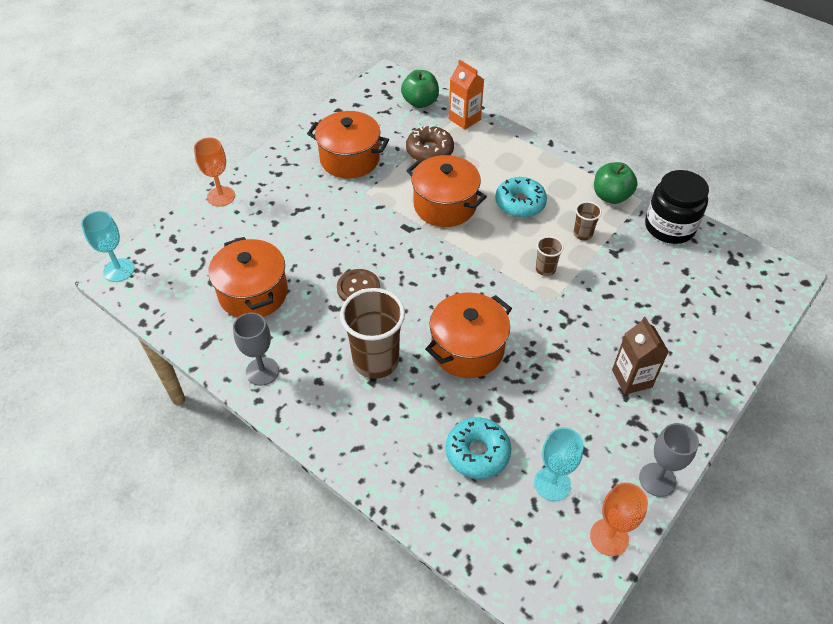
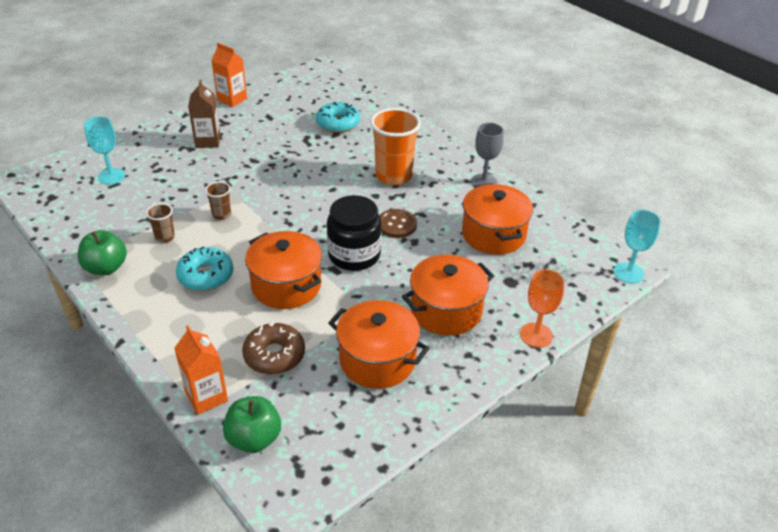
camera: 170 degrees left, 10 degrees down
brown cup [340,288,405,379] -> orange cup [370,108,421,185]
orange pot [425,292,512,378] -> orange pot moved to [402,255,494,336]
turquoise goblet [534,427,584,501] -> turquoise goblet moved to [84,116,125,185]
orange goblet [590,482,648,556] -> none
grey goblet [639,423,699,497] -> orange carton [211,43,247,107]
black jar [645,170,709,244] -> black jar moved to [327,195,382,271]

